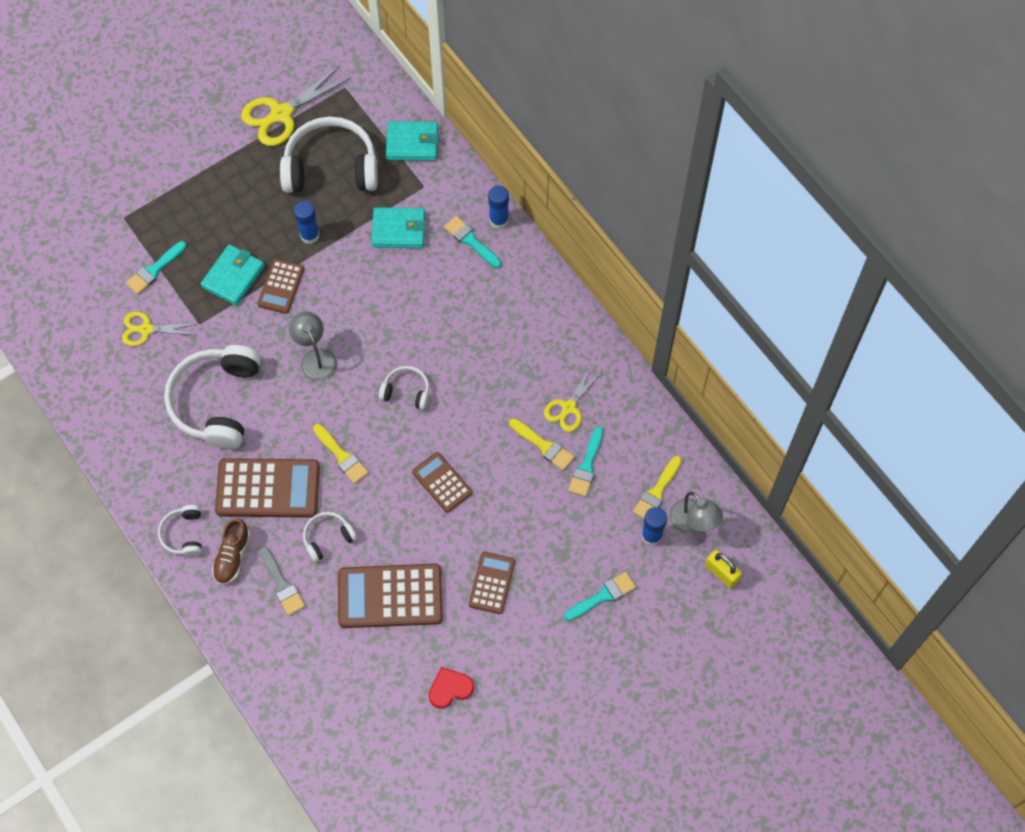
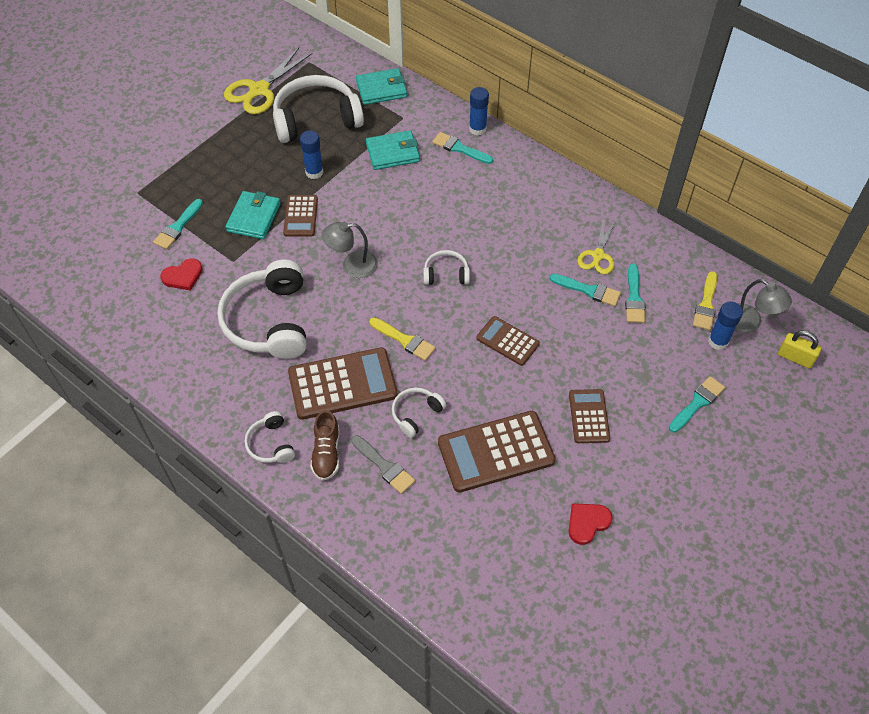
camera: 15 degrees left, 10 degrees down
yellow scissors [122,312,196,346] -> red heart [160,258,203,291]
grey lamp [289,312,337,382] -> grey lamp turned 60 degrees counterclockwise [322,222,378,278]
yellow brush [509,418,575,471] -> turquoise brush [550,274,621,306]

